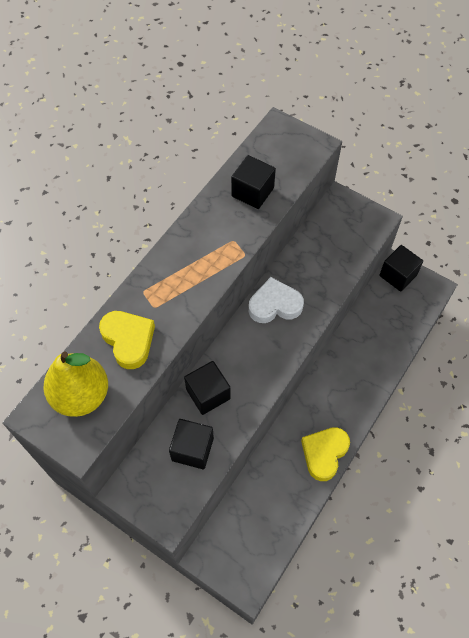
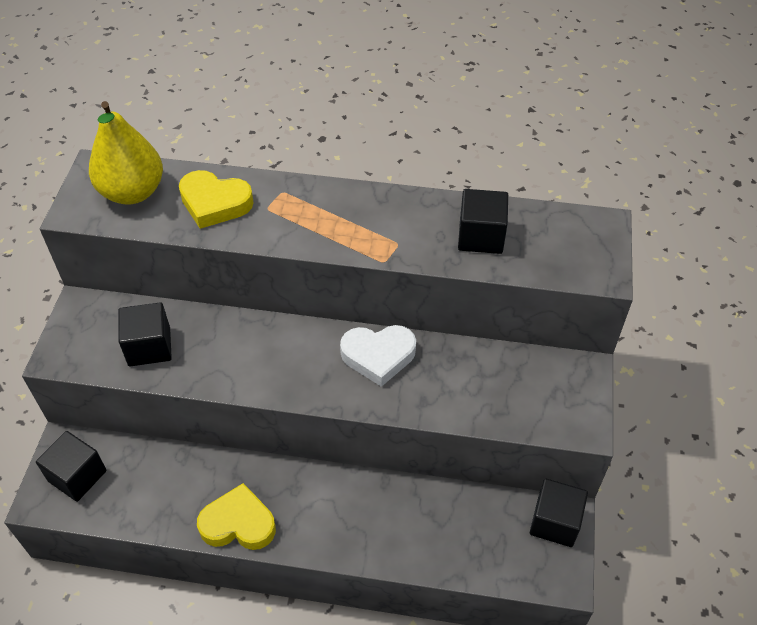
camera: 65 degrees right, 10 degrees down
yellow heart [99,311,155,369] -> yellow heart turned 75 degrees clockwise [179,170,254,229]
black cube [184,361,231,415] -> black cube moved to [36,431,107,502]
white heart [249,277,304,323] -> white heart turned 120 degrees clockwise [340,325,416,387]

